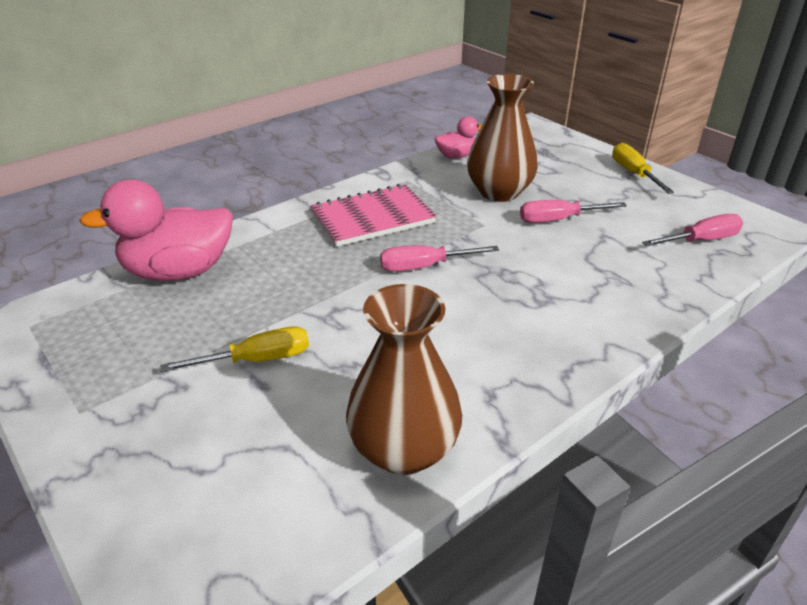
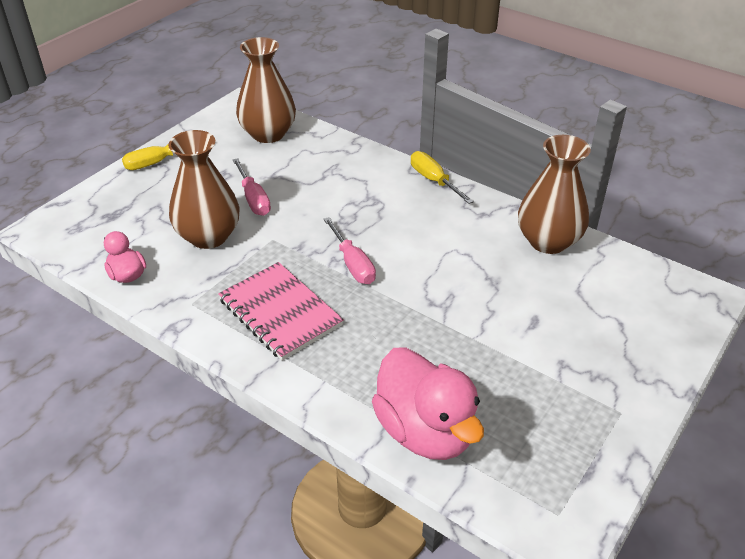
camera: 105 degrees left, 5 degrees up
yellow screwdriver [161,326,309,372] -> yellow screwdriver moved to [411,151,474,204]
pink screwdriver [642,214,743,246] -> brown vase [236,37,296,143]

